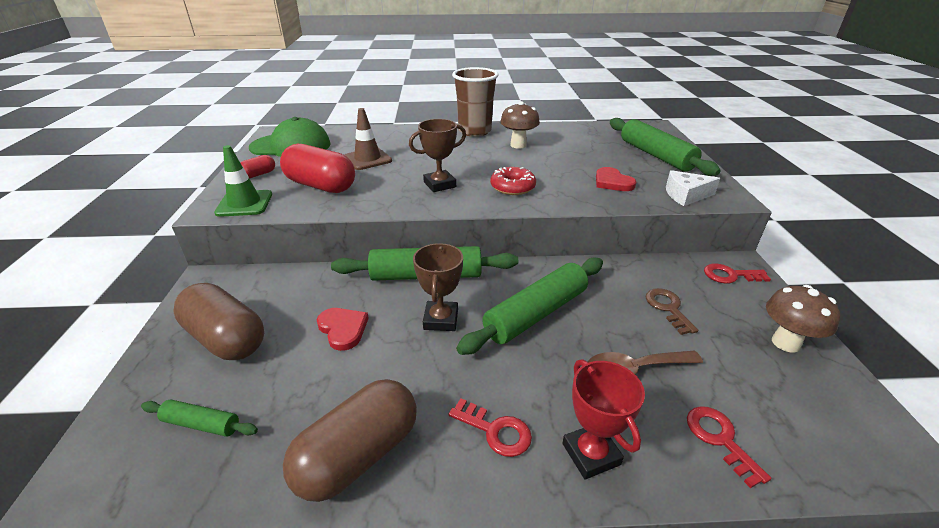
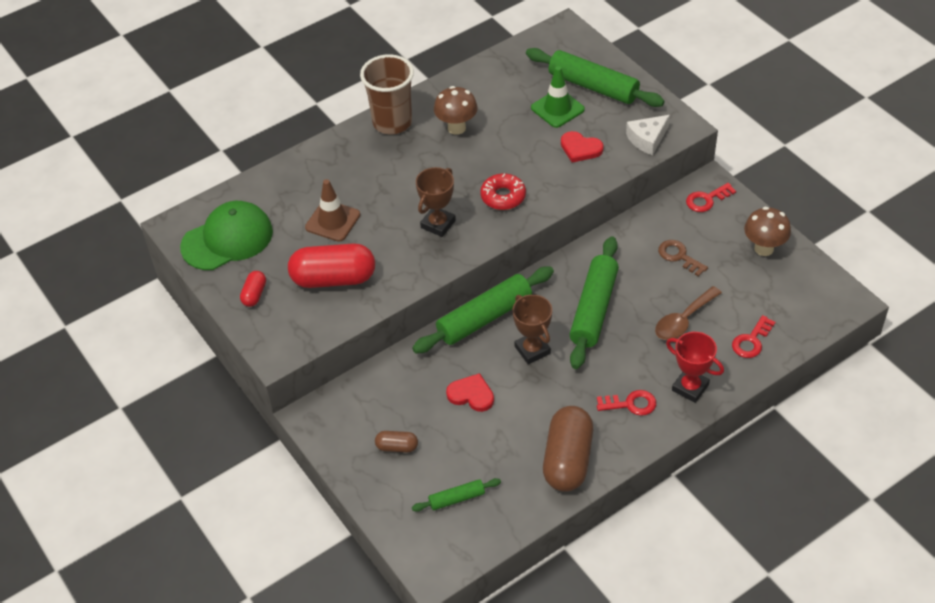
camera: 30 degrees left, 15 degrees up
brown capsule [173,283,264,360] -> brown capsule [375,431,418,452], size x0.47
green traffic cone [214,145,272,217] -> green traffic cone moved to [531,66,585,128]
red key [687,406,771,488] -> red key turned 90 degrees counterclockwise [732,315,775,358]

